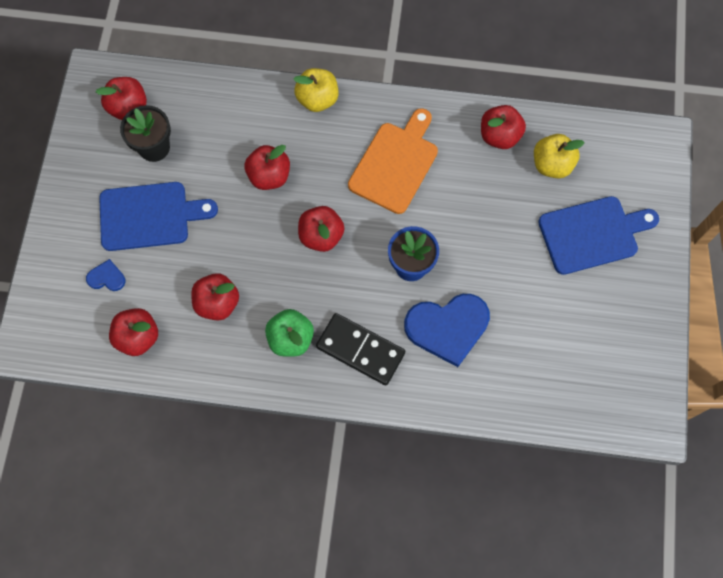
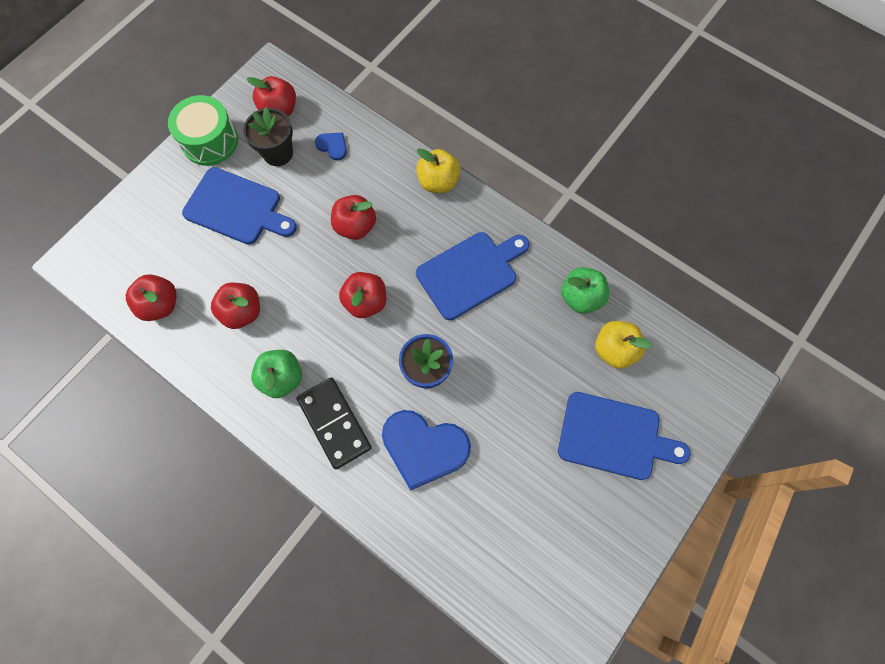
camera: 30 degrees right, 0 degrees up
blue heart [86,259,126,291] -> blue heart moved to [315,133,347,161]
orange cutting board [348,108,438,214] -> blue cutting board [416,232,529,320]
red apple [481,105,526,149] -> green apple [561,267,609,314]
none -> green drum [168,95,238,166]

